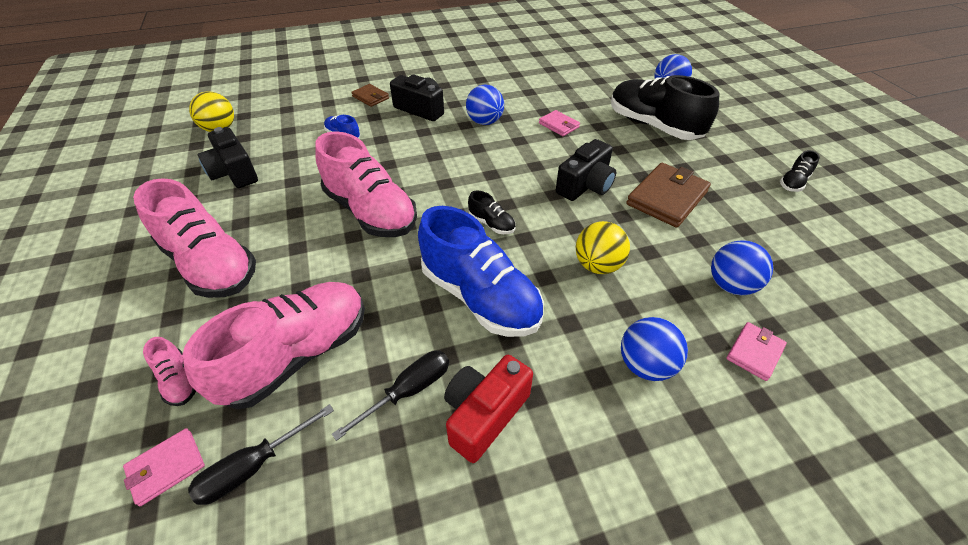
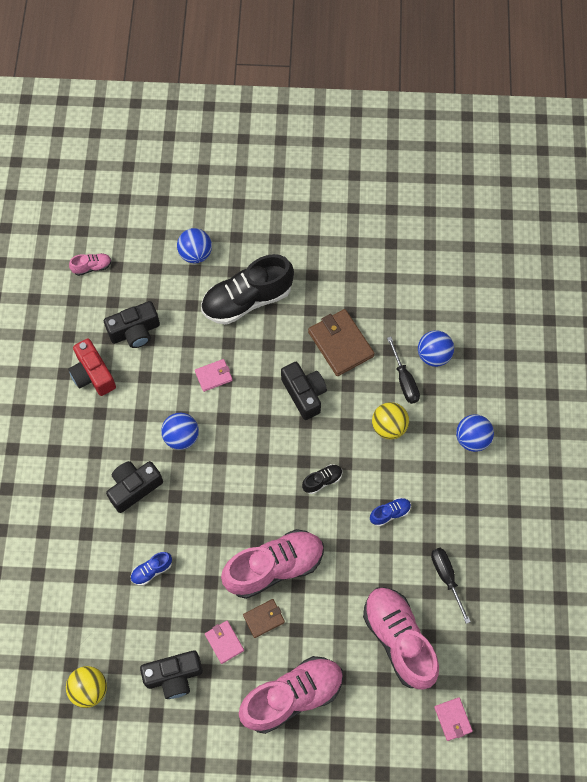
camera: 70 degrees left, 20 degrees up
pink shoe [143,337,196,406] -> pink shoe moved to [69,253,112,276]
black screwdriver [188,404,334,505] -> black screwdriver moved to [387,337,420,404]
brown wallet [351,84,389,107] -> brown wallet moved to [243,599,285,638]
blue shoe [418,206,544,337] -> blue shoe [370,497,411,527], size x0.43
red camera [444,355,533,463] -> red camera moved to [68,338,116,396]
pink wallet [726,322,787,381] -> pink wallet moved to [205,621,244,664]
black shoe [780,150,820,192] -> none
none -> black camera [104,301,160,348]

